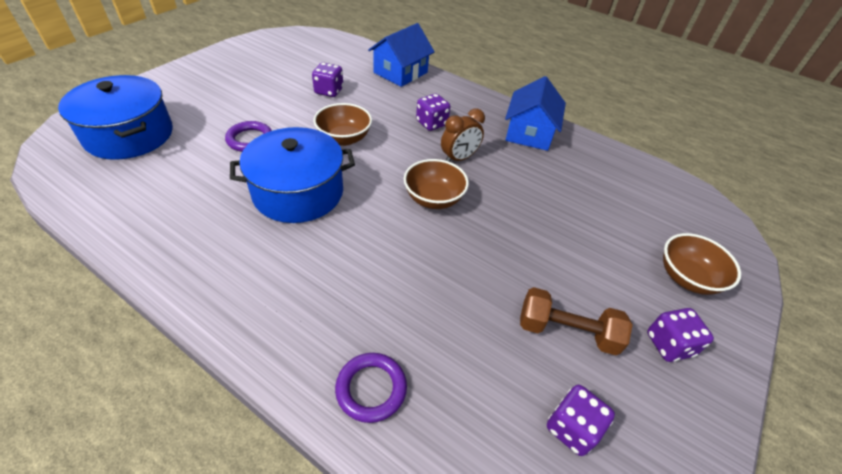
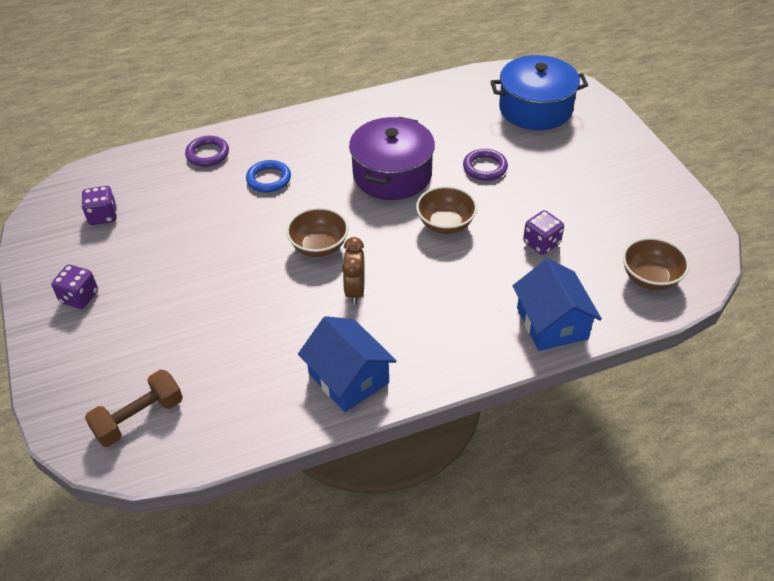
camera: 130 degrees right, 0 degrees up
blue pot [230,127,355,223] -> purple pot [349,117,435,200]
purple dice [416,94,450,131] -> none
brown dumbbell [520,287,633,355] -> brown dumbbell moved to [85,370,183,447]
brown bowl [663,233,741,295] -> brown bowl moved to [623,237,690,290]
none -> blue ring [246,160,291,193]

